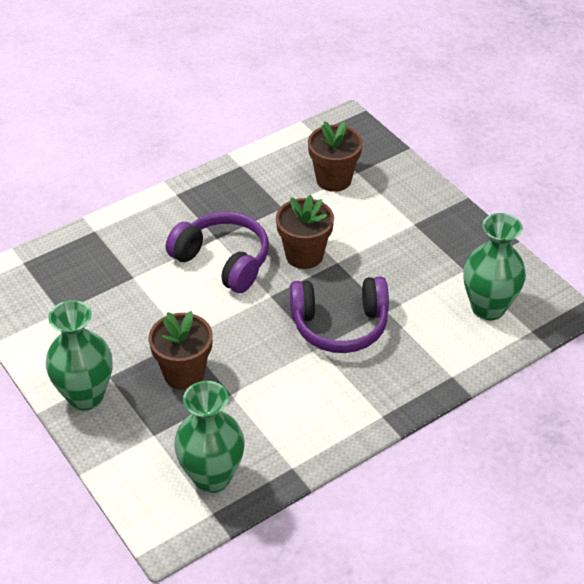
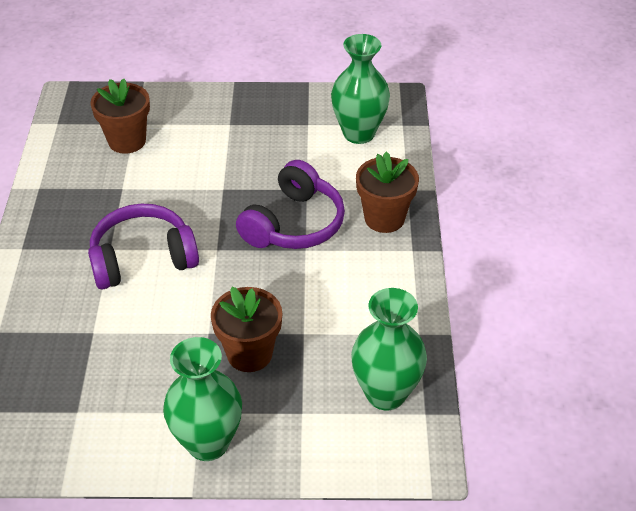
camera: 55 degrees left, 0 degrees up
brown flower pot [276,195,334,269] -> brown flower pot moved to [356,151,419,233]

